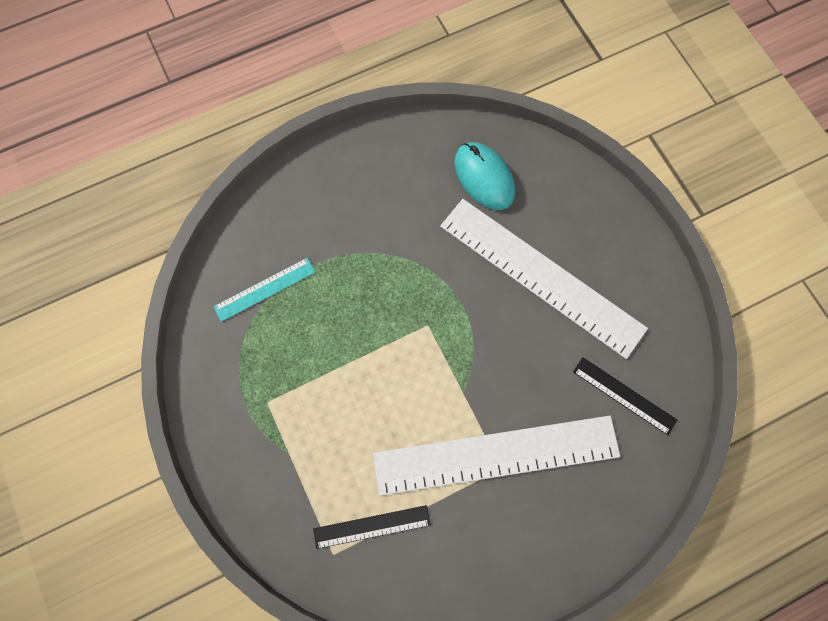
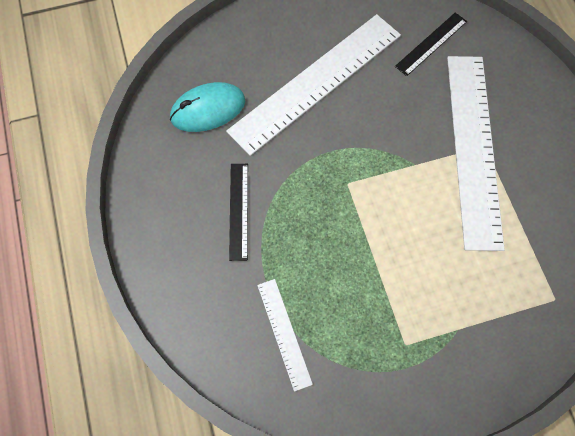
camera: 80 degrees left, 5 degrees down
turquoise ruler [213,258,315,322] -> white ruler [257,279,313,392]
black ruler [313,505,431,549] -> black ruler moved to [229,164,248,261]

